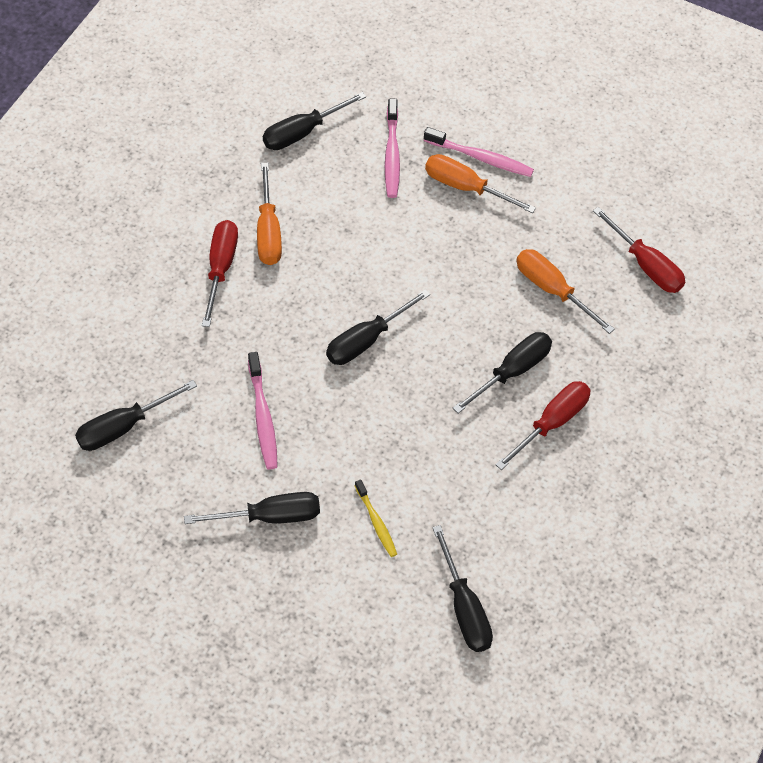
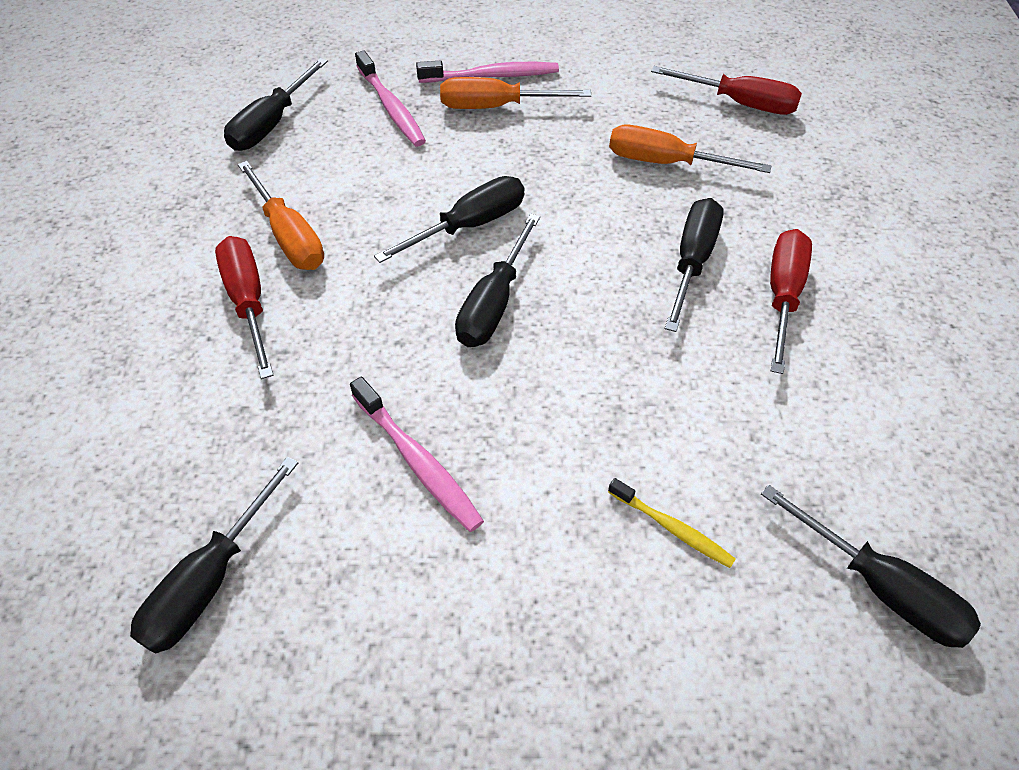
camera: 25 degrees left, 5 degrees down
black screwdriver [184,492,320,524] -> black screwdriver moved to [374,176,524,263]

